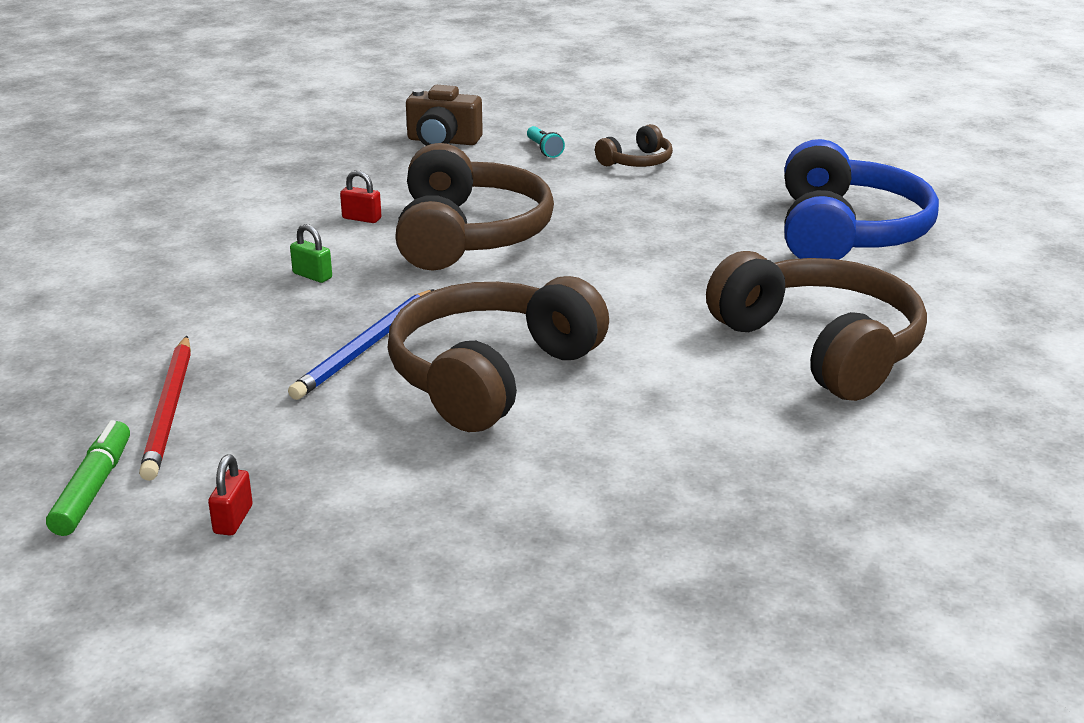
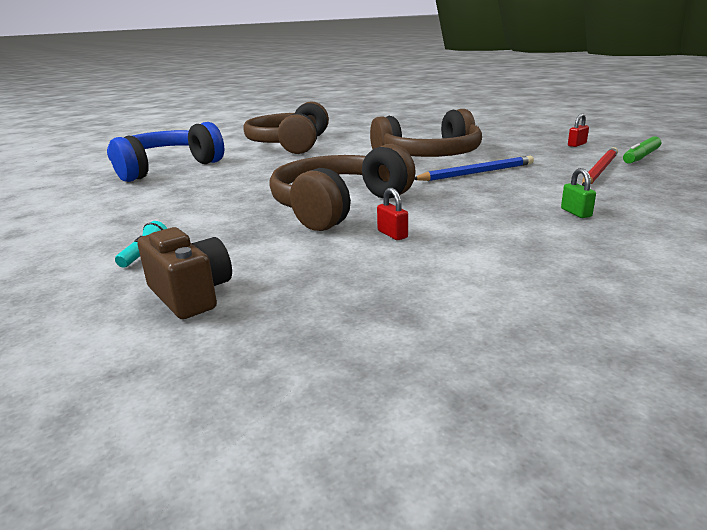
camera: 140 degrees left, 5 degrees down
green padlock [290,224,332,283] -> green padlock moved to [561,168,596,218]
brown headphones [595,124,673,167] -> none

